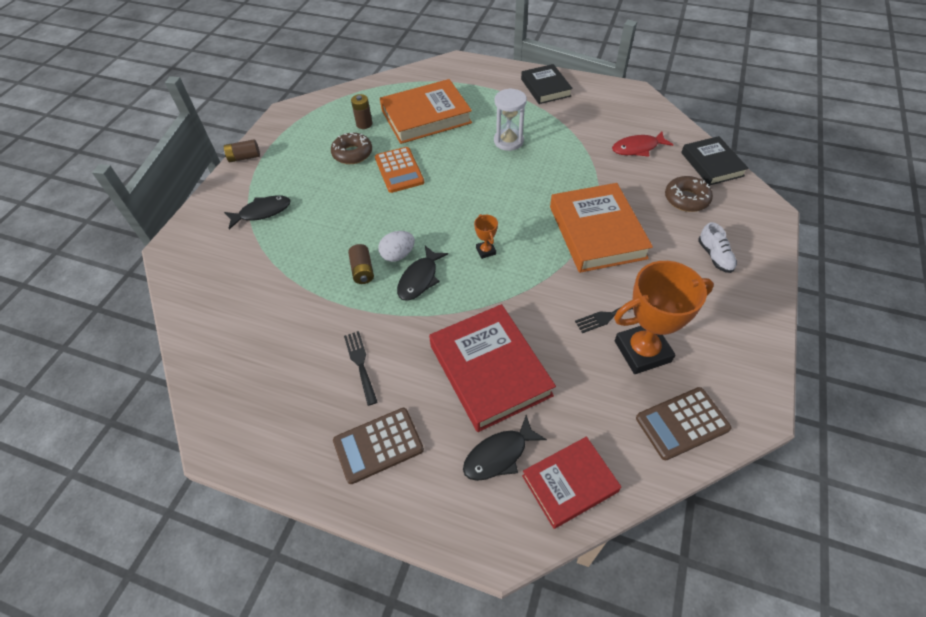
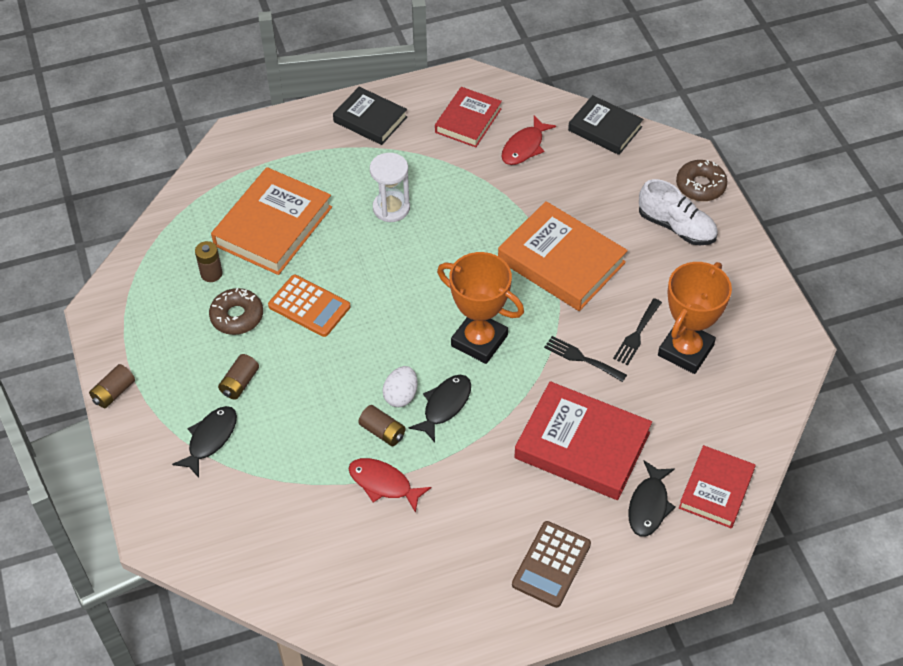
camera: 40 degrees left, 0 degrees up
black fork [344,331,377,406] -> black fork moved to [544,336,627,382]
black fish [397,246,448,301] -> black fish turned 135 degrees counterclockwise [409,375,471,442]
orange trophy [474,214,498,259] -> orange trophy [437,252,524,364], size x2.30
brown calculator [636,387,731,460] -> none
brown donut [665,176,713,212] -> brown donut moved to [676,160,727,201]
white shoe [698,222,737,273] -> white shoe [639,179,718,245], size x1.57
none -> brown battery [218,354,259,399]
none -> red fish [348,458,431,513]
none -> red book [435,87,502,147]

